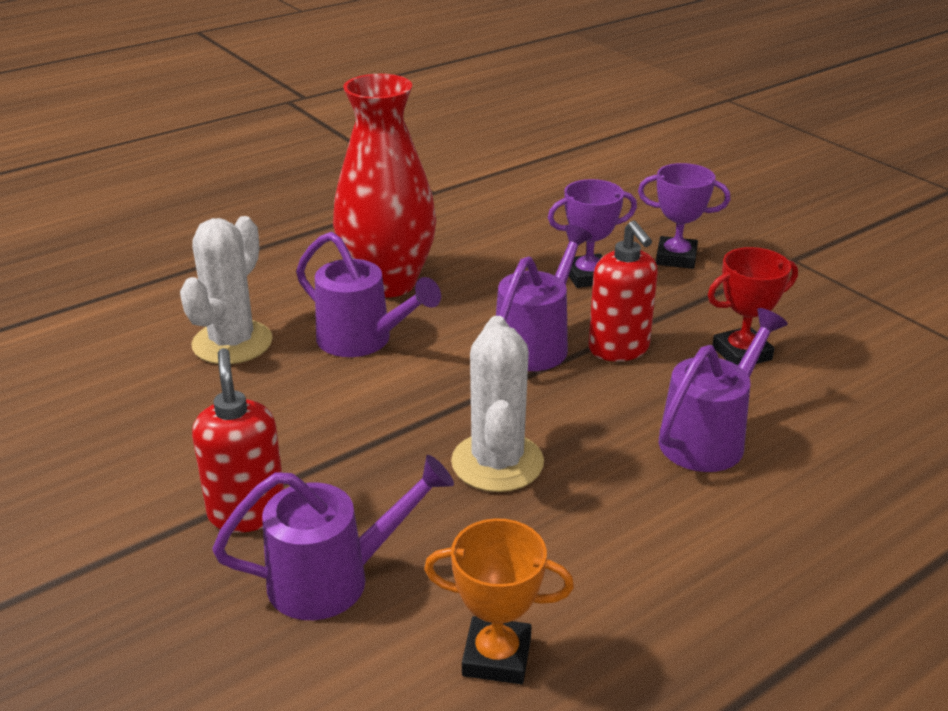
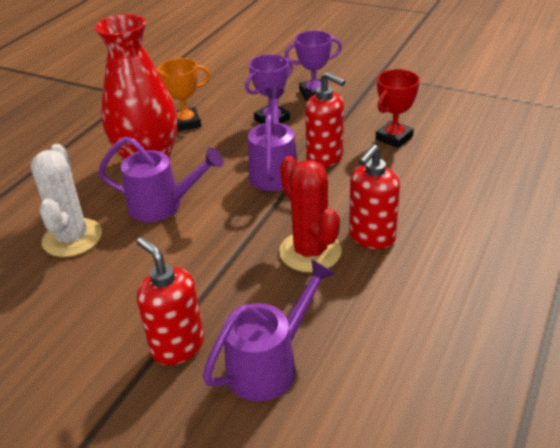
camera: 25 degrees left, 5 degrees up
orange trophy [424,518,574,684] -> orange trophy moved to [158,58,210,132]
white cactus [451,316,544,492] -> red cactus [279,156,342,273]
purple watering can [659,308,788,472] -> none
none -> red soap dispenser [349,145,400,249]

